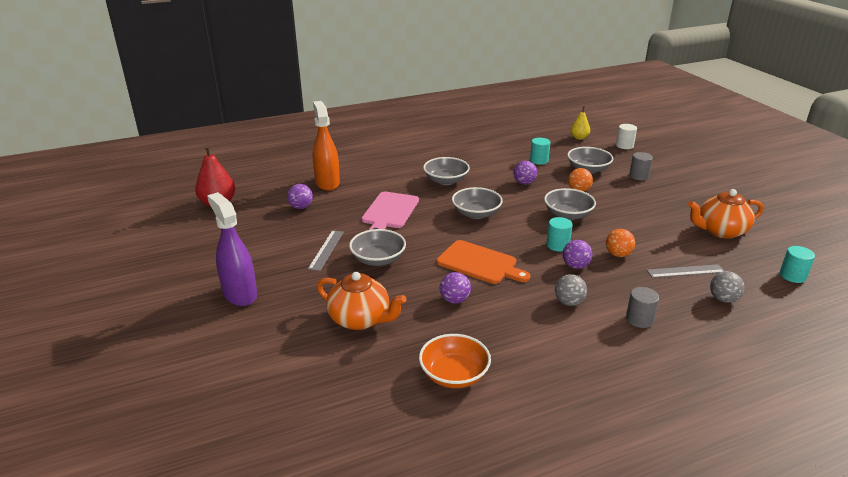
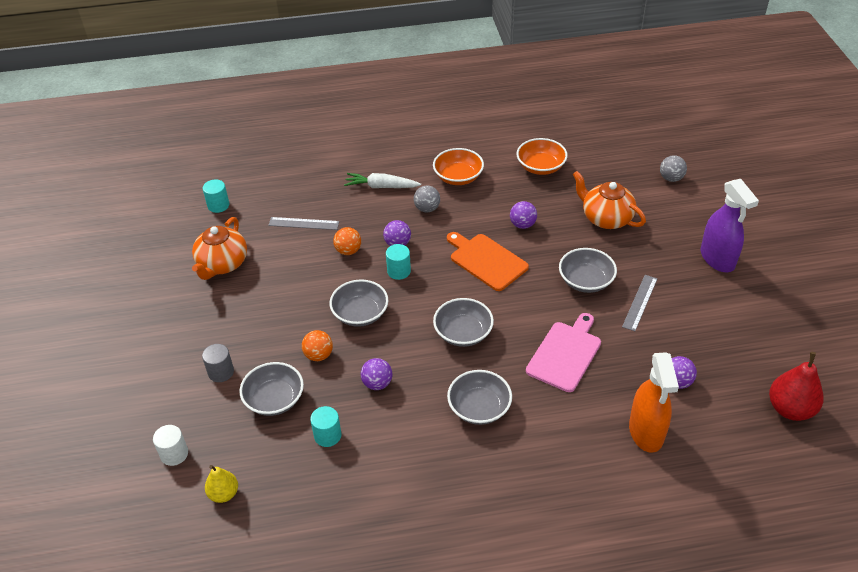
camera: 165 degrees left, 15 degrees up
grey cylinder [626,287,659,328] -> white carrot [344,173,421,188]
orange teapot [688,189,763,239] -> orange teapot turned 105 degrees clockwise [192,217,247,280]
grey ball [710,271,745,303] -> grey ball moved to [660,155,687,182]
none -> orange bowl [433,148,484,185]

